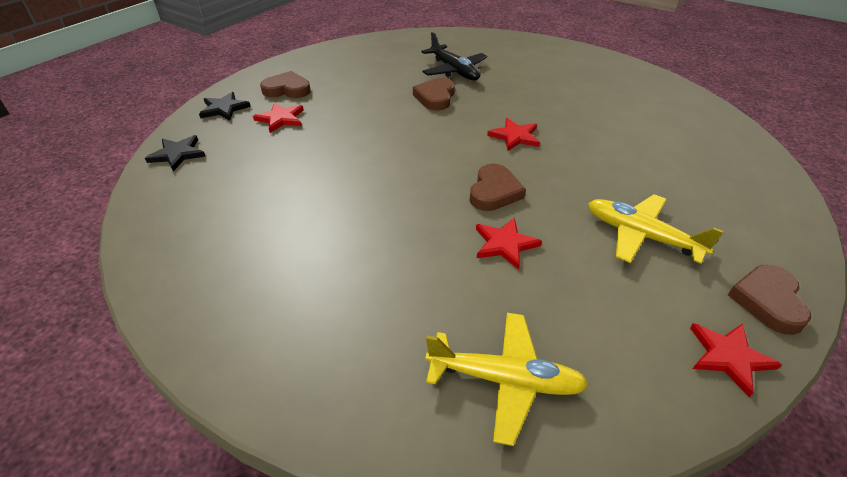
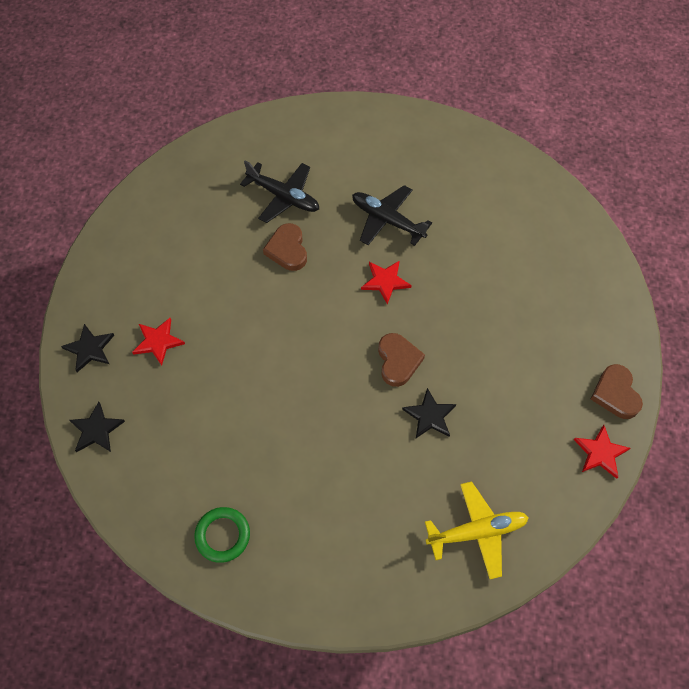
camera: 25 degrees left, 20 degrees up
brown heart [260,71,311,98] -> none
red star [476,217,542,270] -> black star [402,388,456,438]
yellow plane [588,194,724,264] -> none
none -> green ring [194,507,250,563]
none -> black plane [352,185,432,246]

